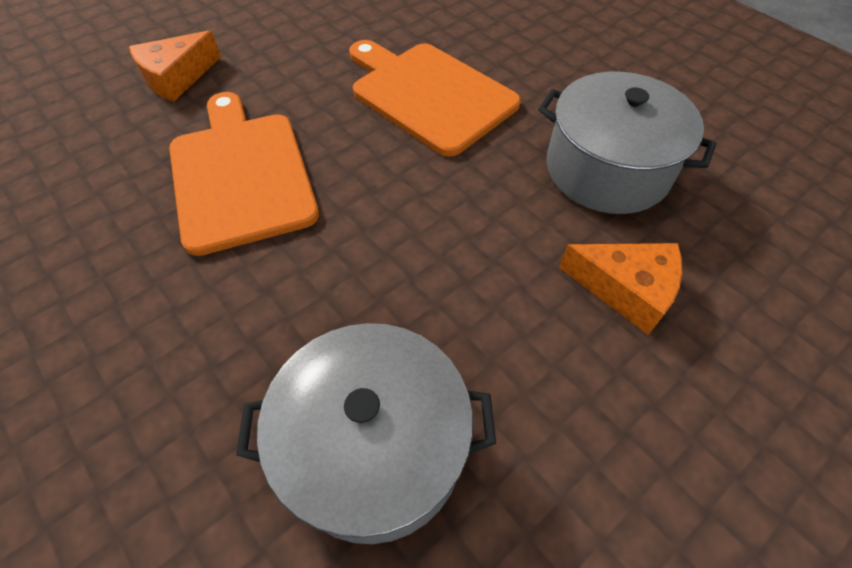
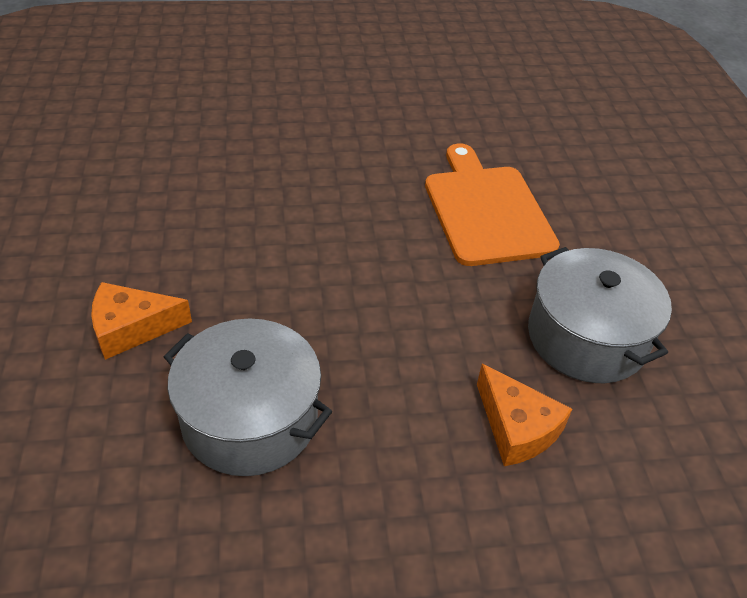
camera: 30 degrees right, 10 degrees down
orange cheese [129,30,221,102] -> orange cheese moved to [91,282,192,360]
orange cutting board [169,92,319,256] -> none

